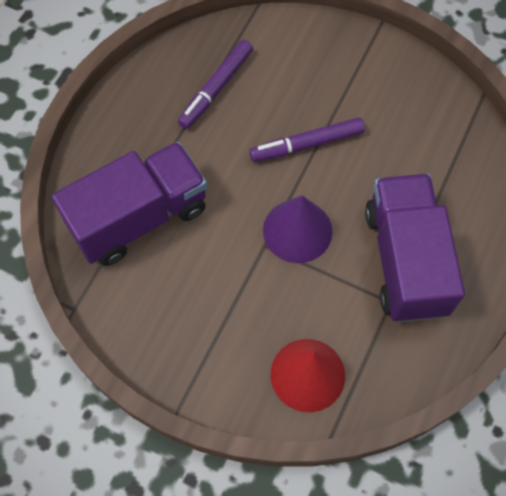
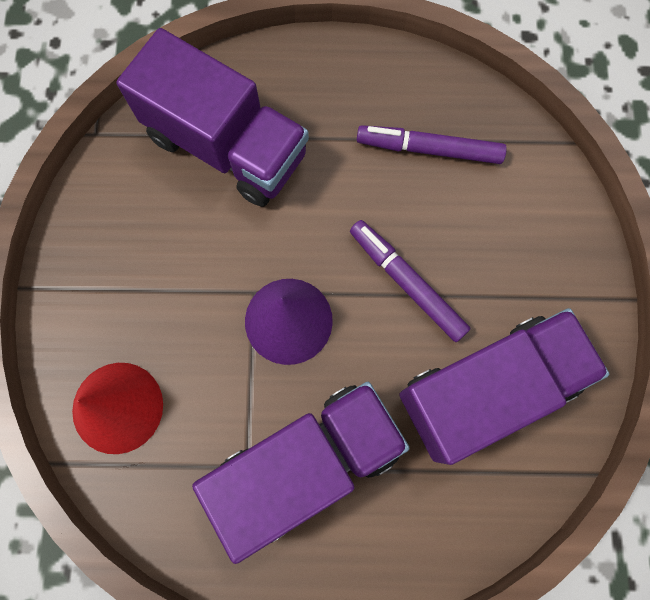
camera: 65 degrees right, 10 degrees up
none -> purple truck [399,308,609,465]

